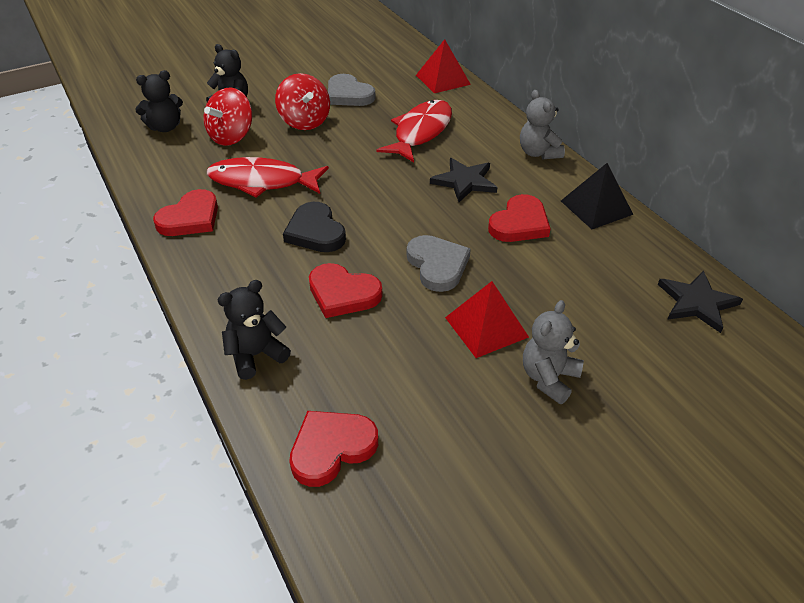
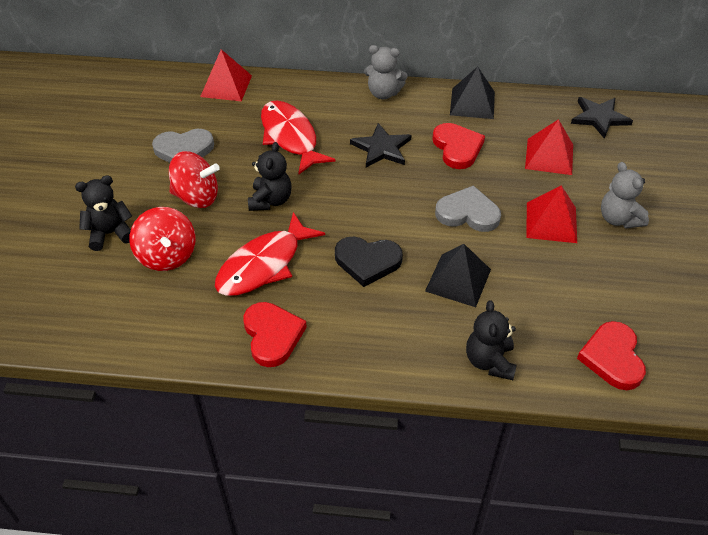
camera: 55 degrees left, 5 degrees up
black teddy bear [135,70,183,132] -> black teddy bear moved to [248,142,292,211]
red heart [309,263,382,318] -> black pyramid [425,244,491,307]
none -> red pyramid [525,119,573,175]

